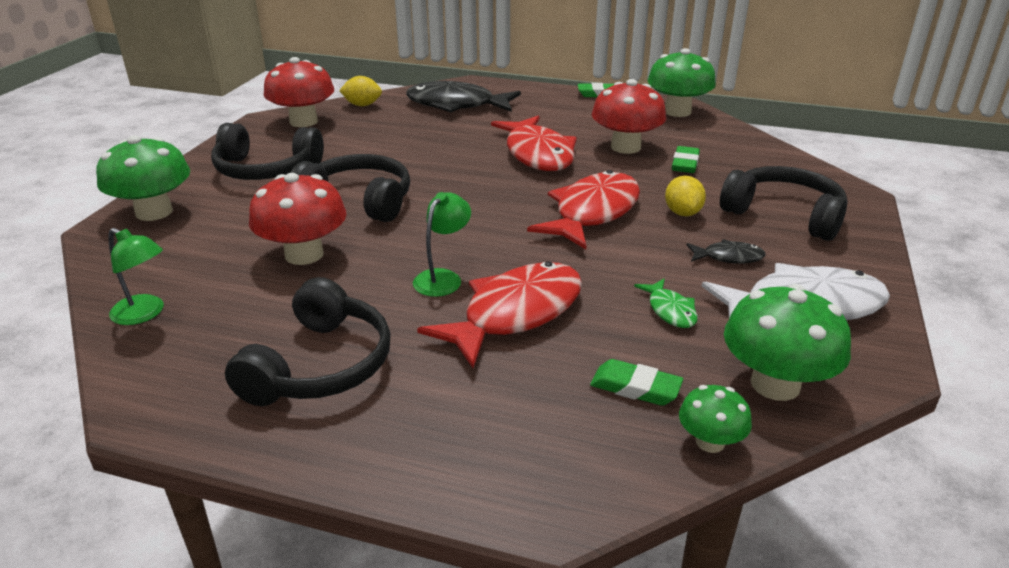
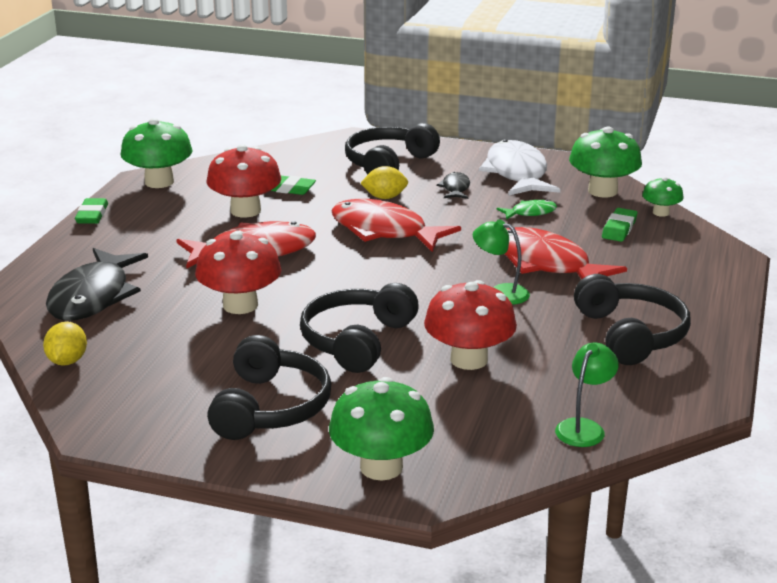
camera: 90 degrees left, 5 degrees down
black headphones [225,277,391,406] -> black headphones turned 60 degrees clockwise [574,274,691,365]
red mushroom [264,57,334,127] -> red mushroom moved to [195,230,281,314]

